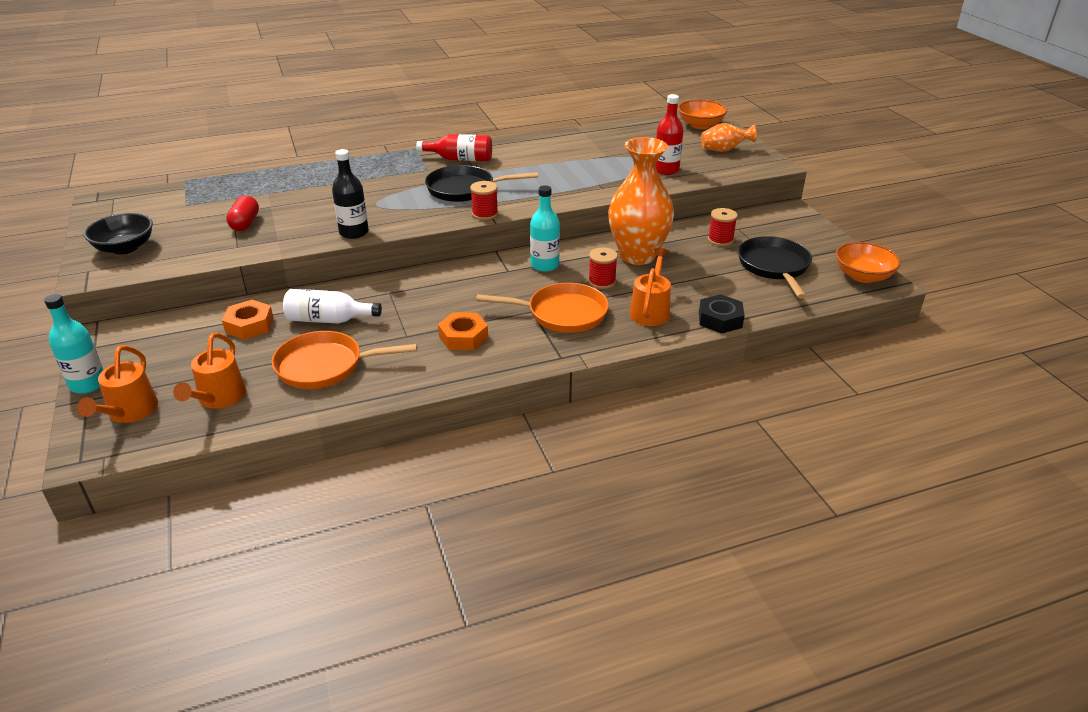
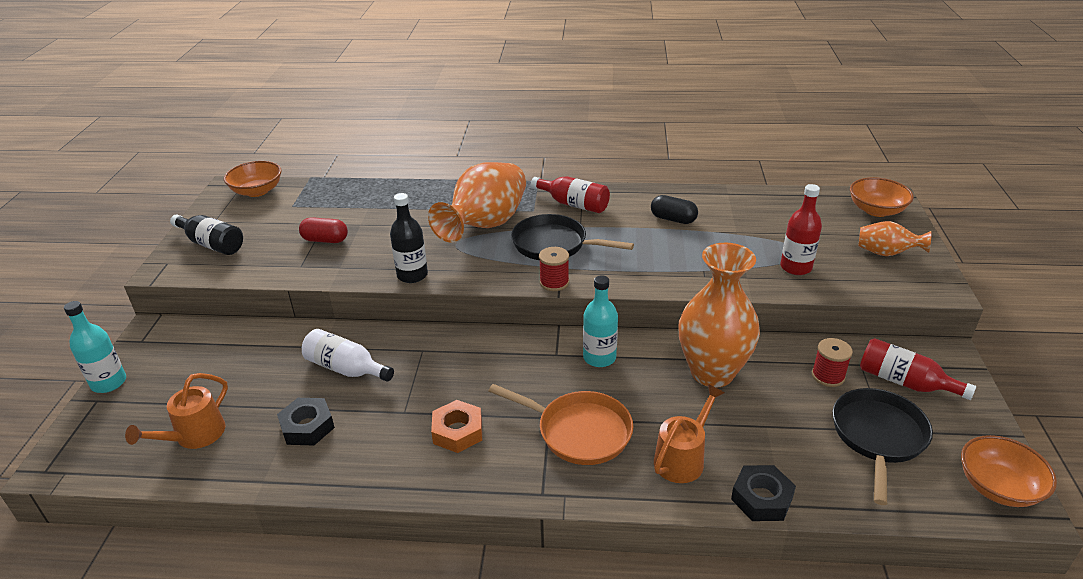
camera: 25 degrees right, 0 degrees up
orange watering can [77,345,158,423] -> none
black bowl [84,213,153,254] -> black bottle [170,215,243,255]
orange nut [222,300,273,339] -> none
red capsule [226,195,259,231] -> red capsule turned 75 degrees clockwise [299,217,348,243]
orange pan [272,331,417,389] -> black nut [277,398,335,446]
red spool [588,248,618,289] -> none
none -> orange bowl [224,161,282,197]
none -> orange vase [428,162,526,243]
none -> black capsule [651,195,698,224]
none -> red bottle [860,338,976,400]

